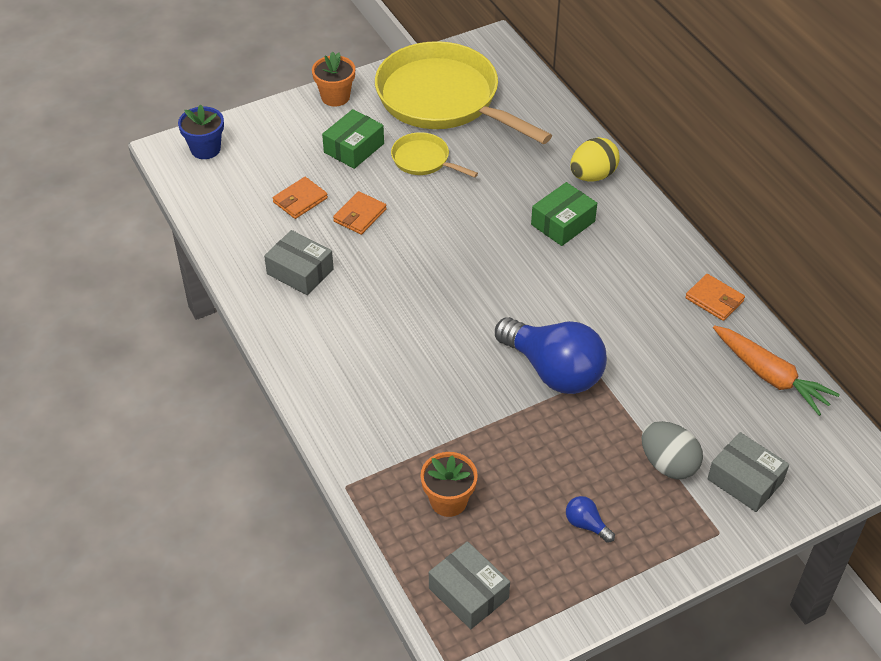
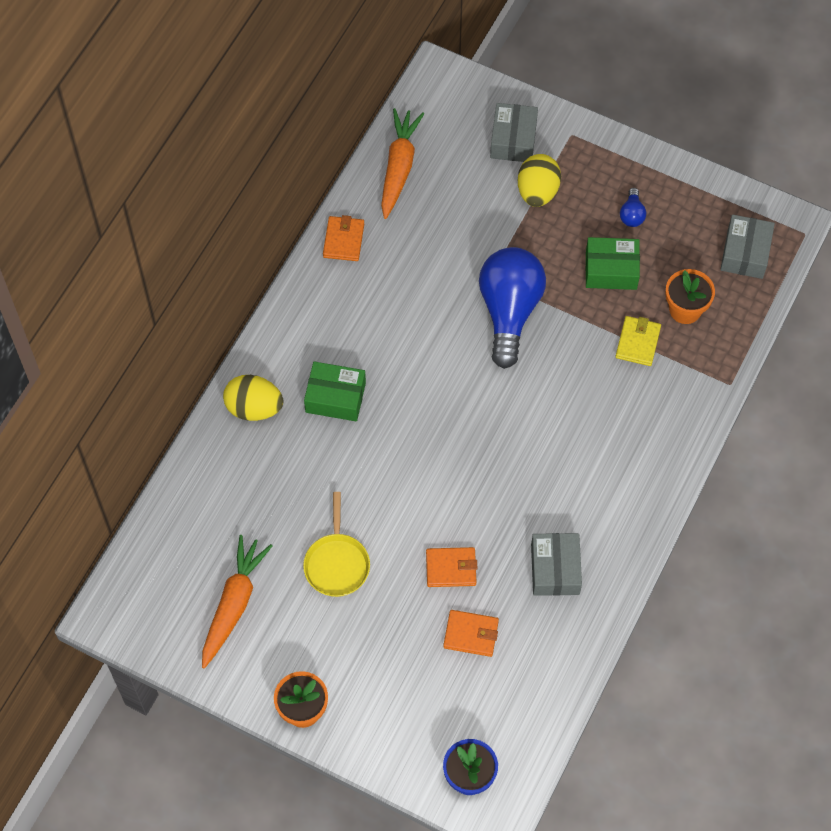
camera: 125 degrees left, 15 degrees up
green box [322,109,384,169] -> green box moved to [586,237,640,290]
yellow pan [375,41,552,144] -> orange carrot [202,535,272,669]
grey egg [642,421,703,480] -> yellow egg [518,154,561,207]
none -> yellow wallet [615,316,661,366]

